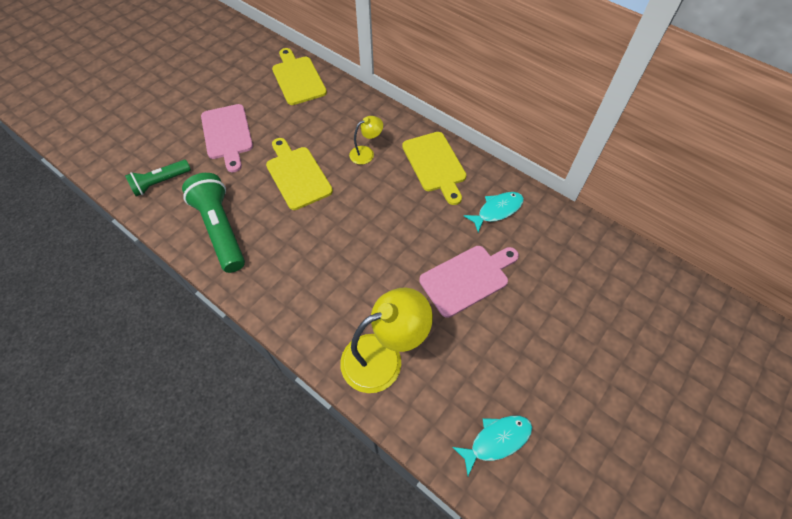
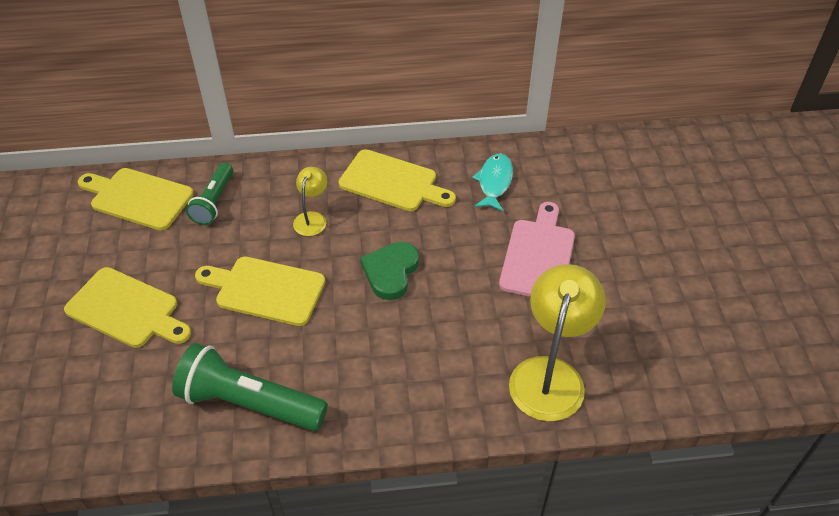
camera: 45 degrees left, 10 degrees down
green flashlight [125,160,191,196] -> green flashlight moved to [186,163,233,225]
pink cutting board [201,104,253,172] -> yellow cutting board [64,267,191,348]
turquoise fish [452,416,533,476] -> none
none -> green heart [360,242,419,300]

